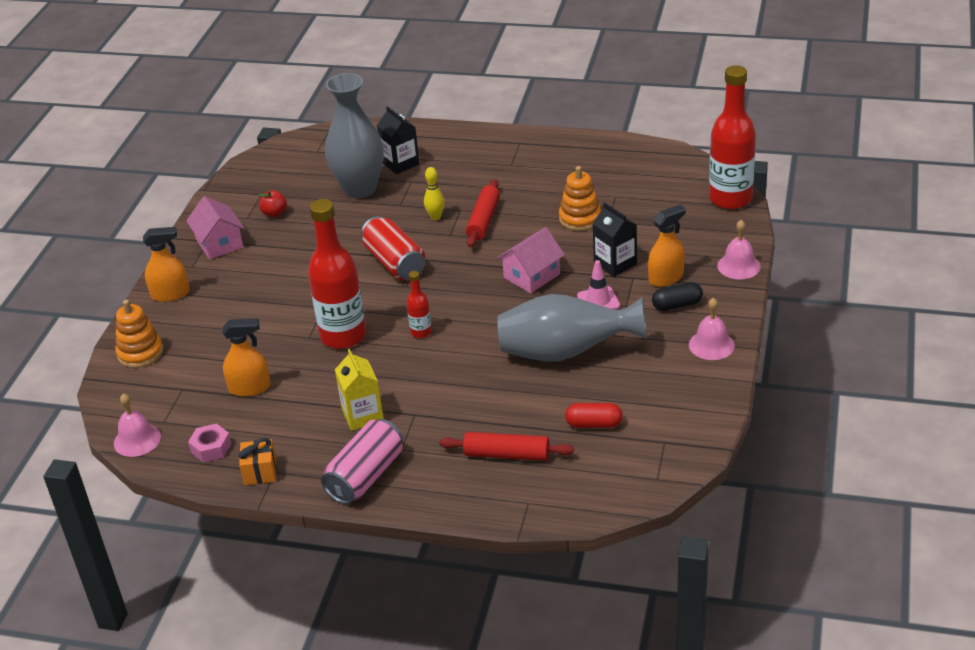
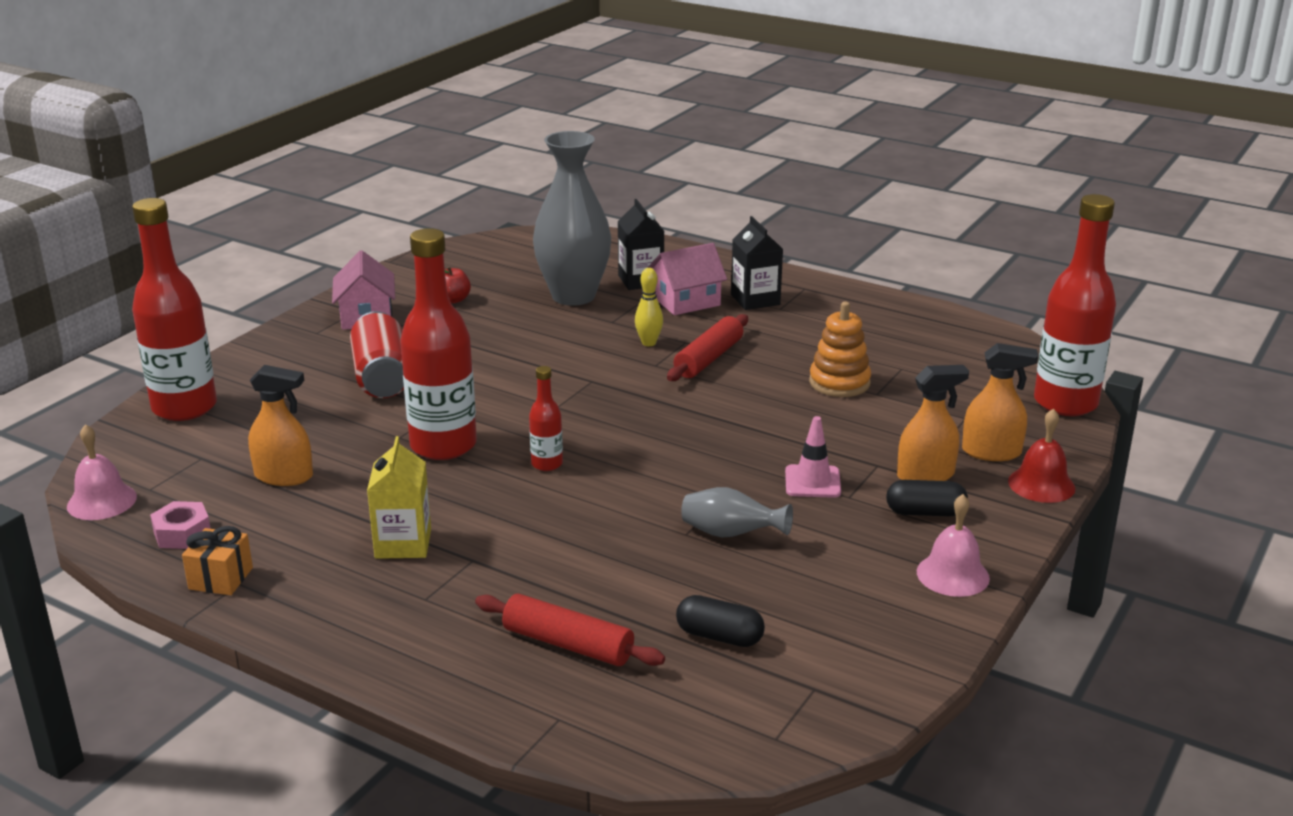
camera: 15 degrees right, 10 degrees down
orange stacking toy [115,300,163,368] -> red bottle [132,198,217,421]
orange spray bottle [143,227,190,302] -> orange spray bottle moved to [962,343,1038,461]
pink can [321,419,403,504] -> none
red can [361,216,425,280] -> red can moved to [350,311,404,398]
pink house [497,227,565,293] -> pink house moved to [648,243,727,315]
grey vase [497,294,647,362] -> grey vase [681,487,793,538], size x0.49
red capsule [565,403,623,428] -> black capsule [676,595,765,647]
black carton [593,202,637,277] -> black carton moved to [731,216,783,310]
pink bell [717,220,761,279] -> red bell [1008,408,1075,503]

